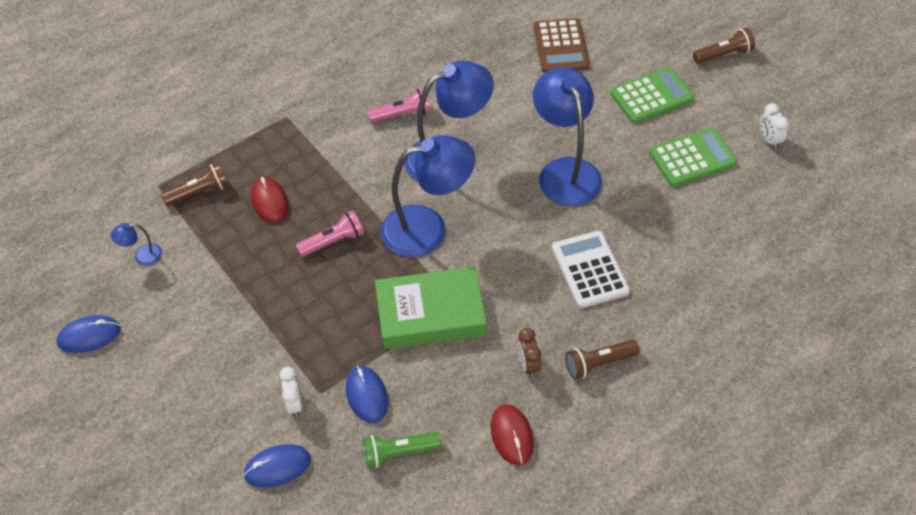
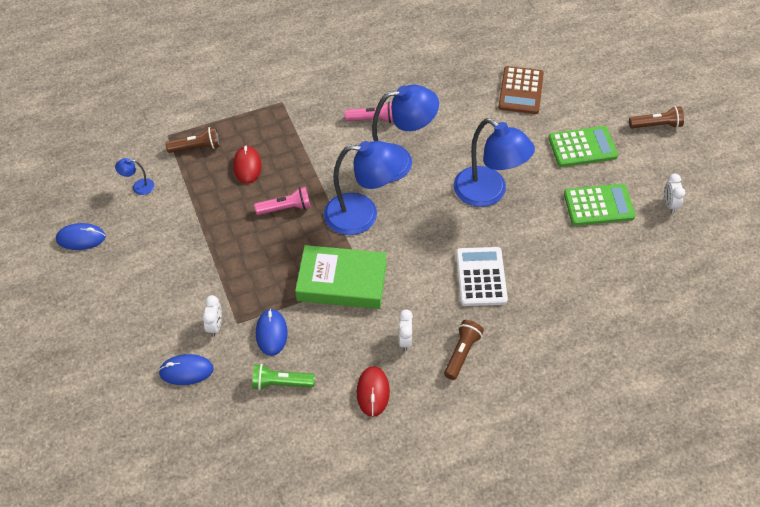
camera: 15 degrees right, 0 degrees up
brown clock [518,328,541,378] -> white clock [399,309,413,351]
blue lamp [533,68,602,206] -> blue lamp turned 135 degrees clockwise [453,118,535,207]
brown flashlight [565,340,640,379] -> brown flashlight turned 120 degrees clockwise [444,320,484,380]

